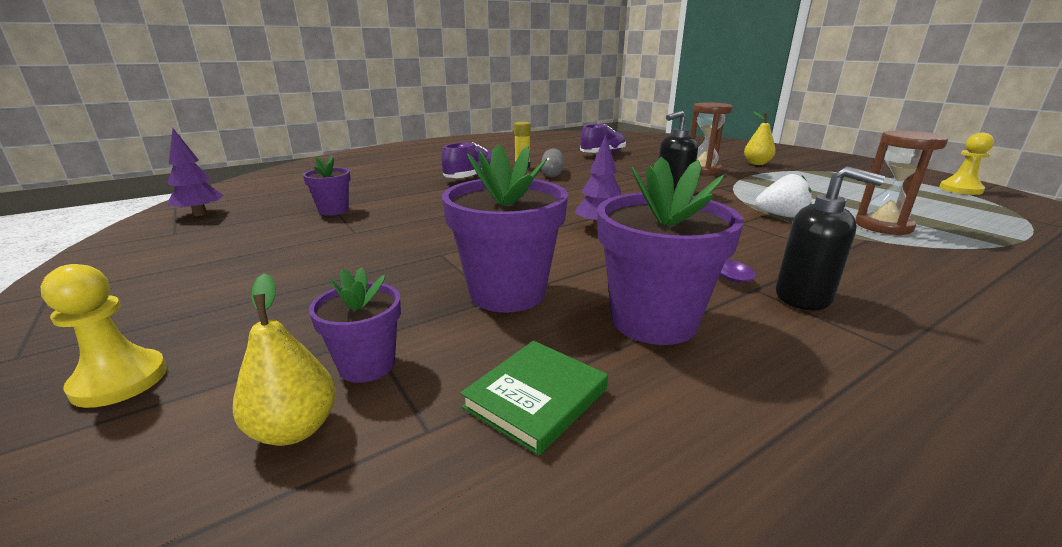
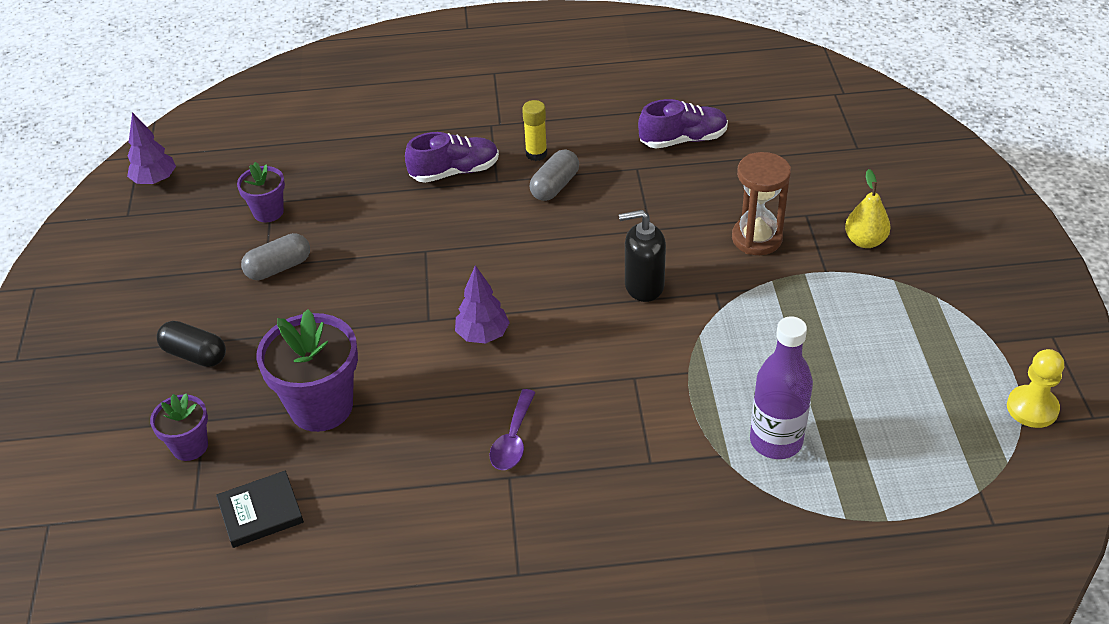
camera: 30 degrees right, 20 degrees up
yellow pawn [41,264,167,408] -> none
yellow pear [233,273,336,446] -> none
green book [460,341,608,455] -> black book [216,471,304,548]
purple flower pot [597,156,744,345] -> none
white strawberry [755,174,812,218] -> none
black soap dispenser [776,166,885,310] -> none
brown hourglass [855,130,948,236] -> purple bottle [750,316,813,459]
none -> black capsule [157,321,226,367]
none -> grey capsule [241,233,310,280]

